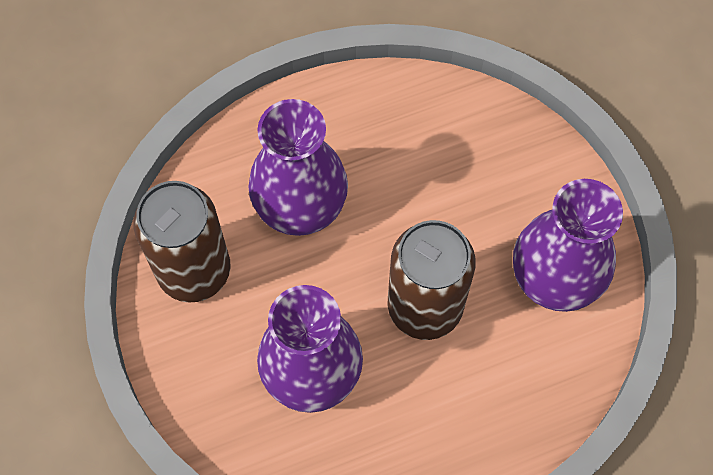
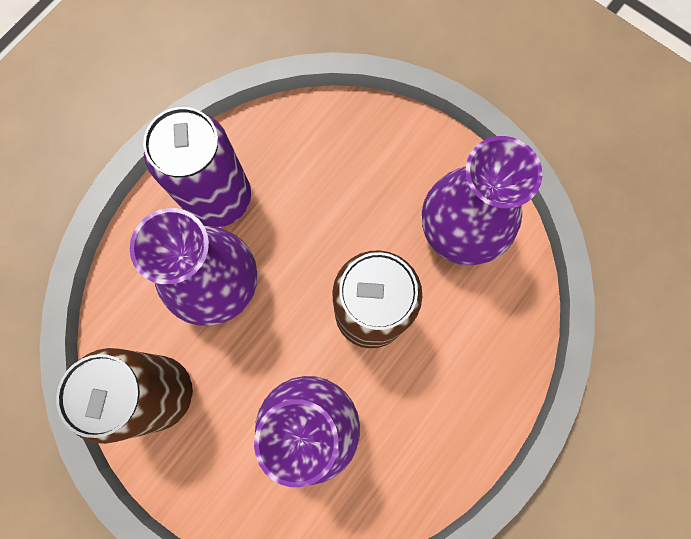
camera: 30 degrees left, 10 degrees up
none -> purple can [143,107,251,228]

